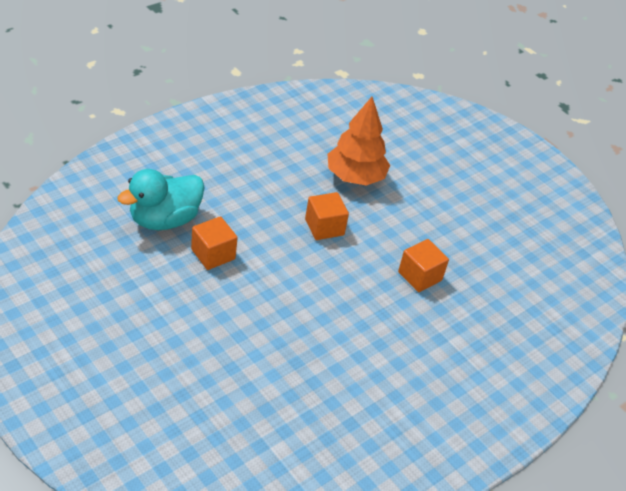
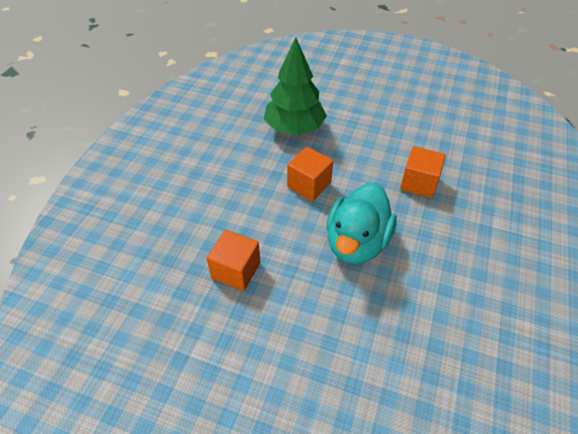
camera: 25 degrees left, 5 degrees up
turquoise duck [117,169,205,230] -> turquoise duck moved to [326,182,397,264]
orange tree [327,97,390,186] -> green tree [264,38,327,135]

